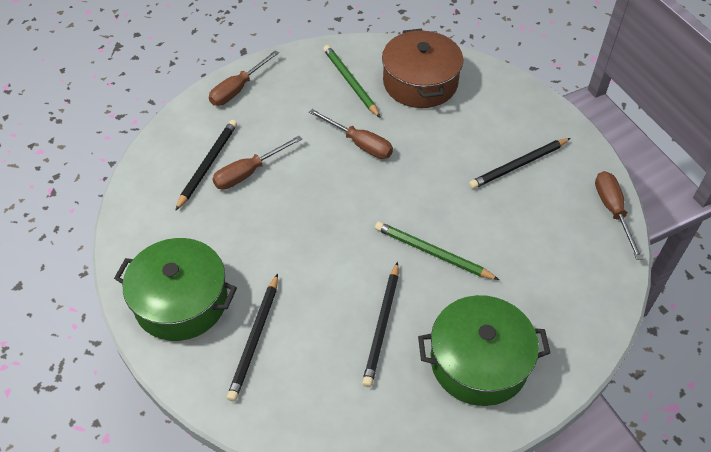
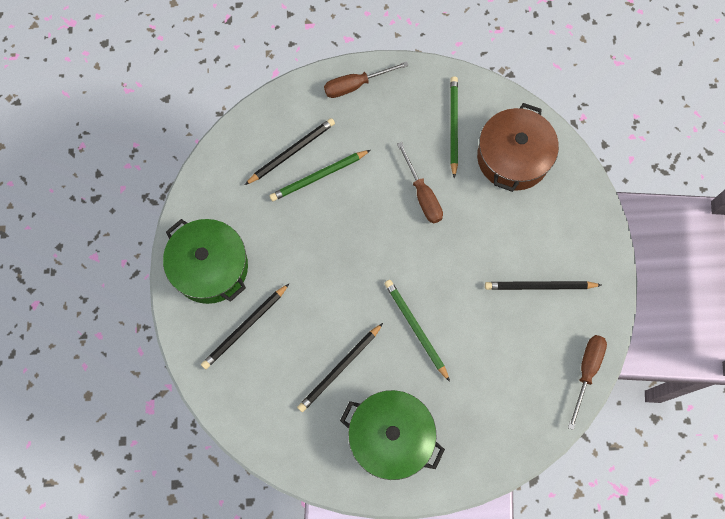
camera: 30 degrees right, 20 degrees up
brown screwdriver [212,136,302,190] -> green pencil [270,150,370,201]

